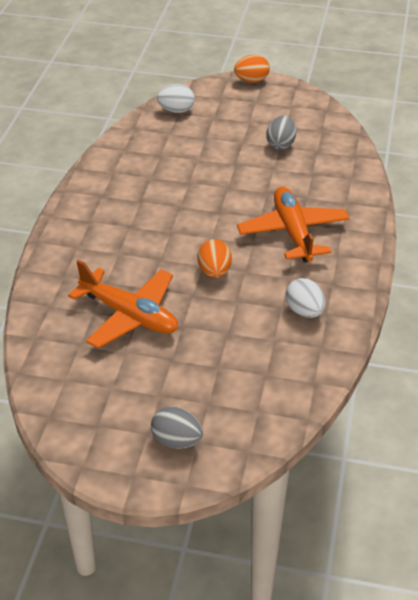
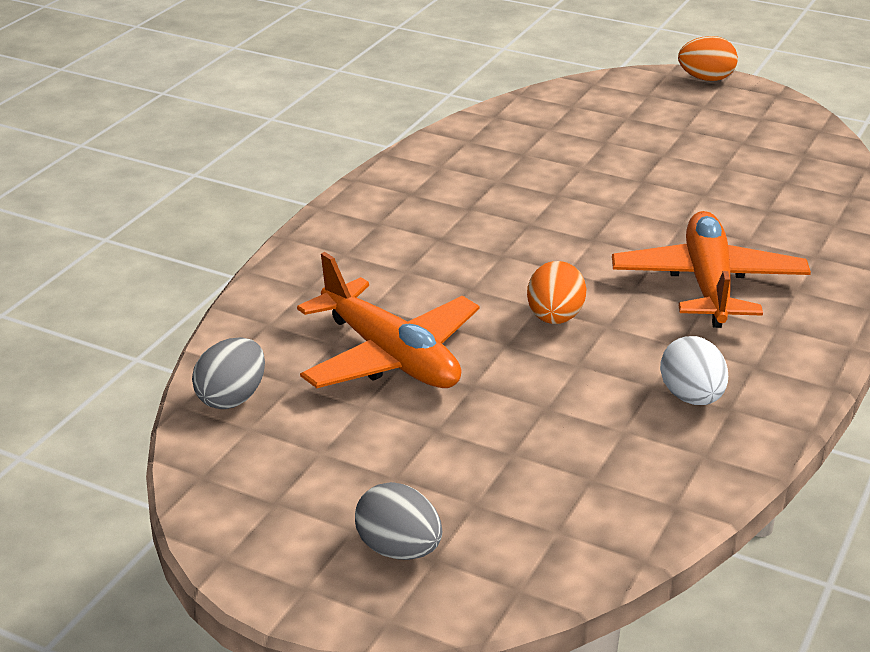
camera: 15 degrees right, 10 degrees down
white egg [157,84,195,113] -> none
grey egg [266,116,296,150] -> grey egg moved to [192,337,265,409]

